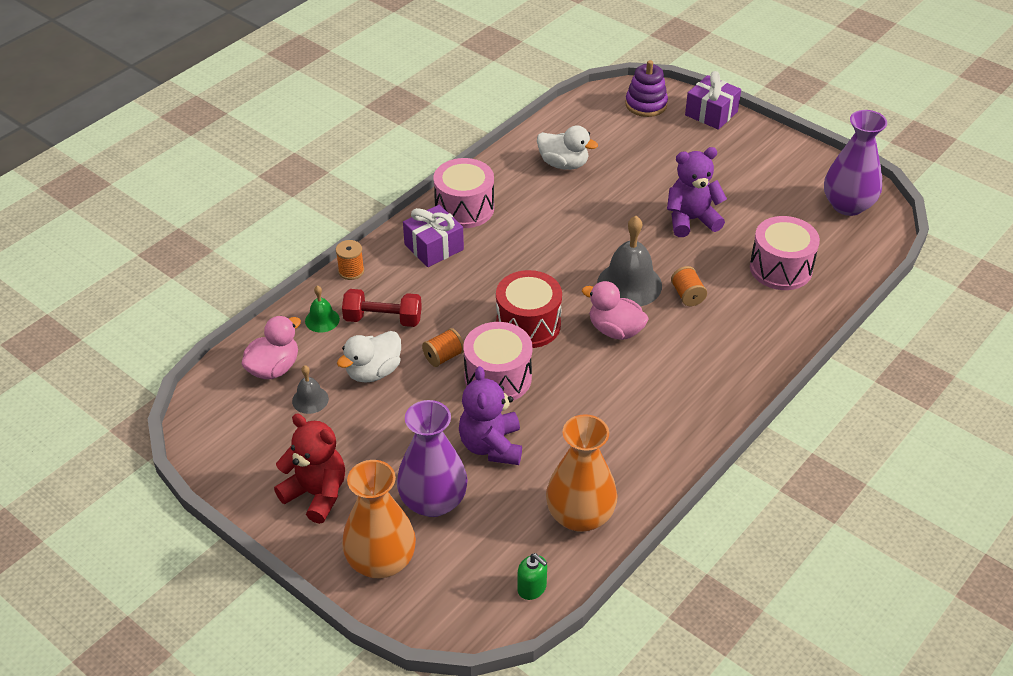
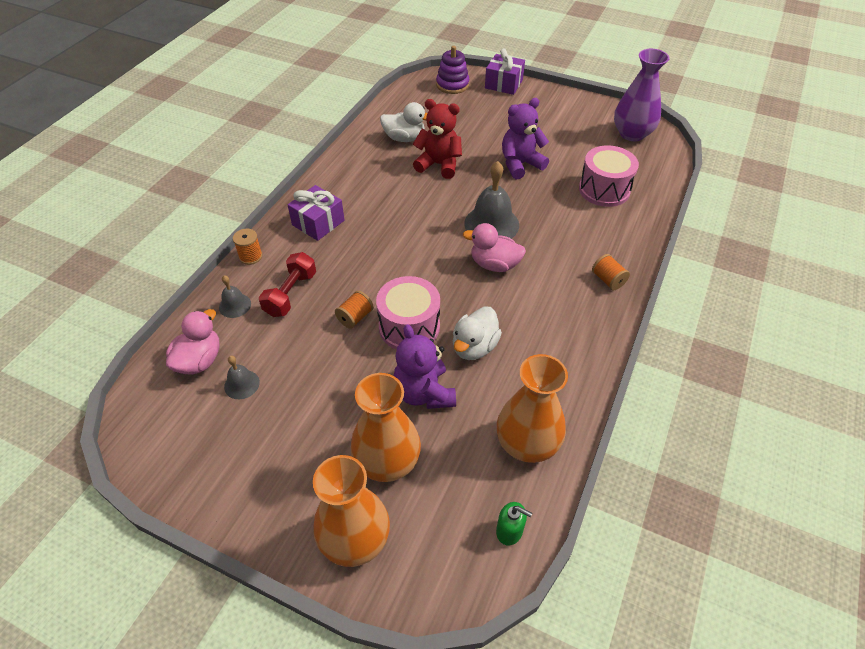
camera: 15 degrees left, 5 degrees up
red teddy bear [274,414,345,524] -> red teddy bear moved to [413,99,462,179]
green bell [305,285,340,333] -> grey bell [219,275,251,318]
white duck [337,331,401,383] -> white duck moved to [453,307,502,360]
red dumbbell [342,289,422,327] -> red dumbbell turned 60 degrees counterclockwise [259,252,316,317]
purple vase [397,400,468,517] -> orange vase [350,373,421,482]
pink drum [434,158,494,228] -> none
red drum [496,270,562,348] -> none
orange spool [671,266,707,306] -> orange spool moved to [592,254,630,290]

